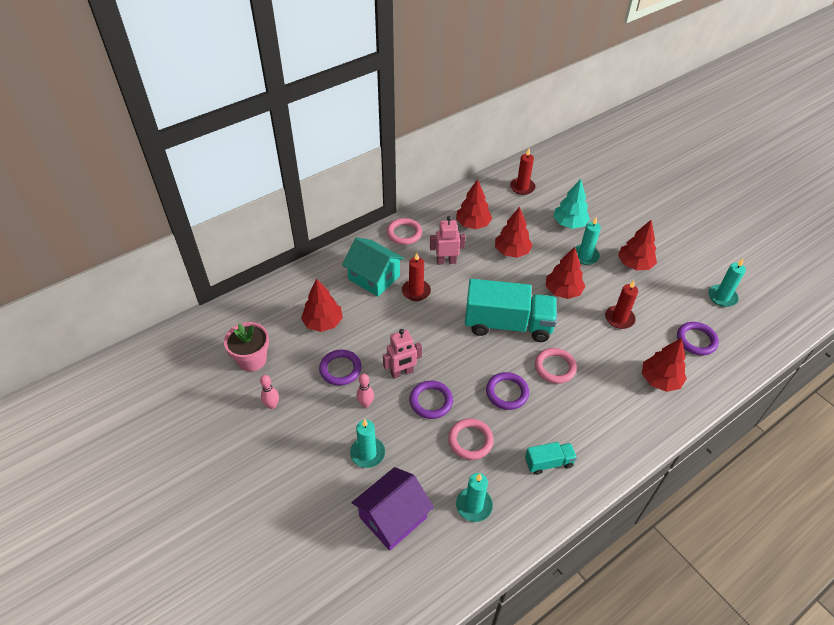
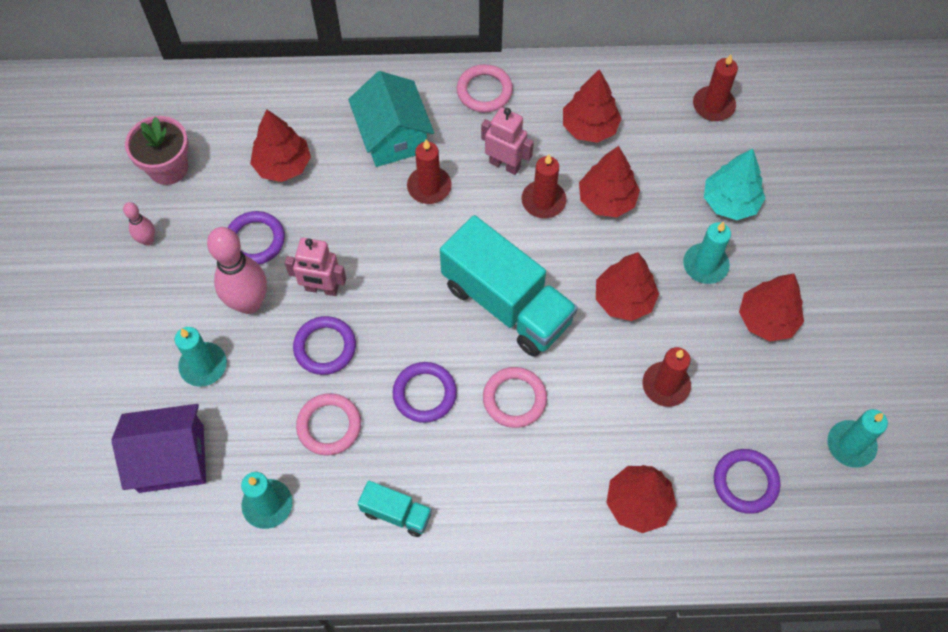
camera: 35 degrees right, 15 degrees up
pink bowling pin [356,373,374,408] -> pink bowling pin [207,227,267,314], size x2.01
none -> red candle [522,154,566,218]

